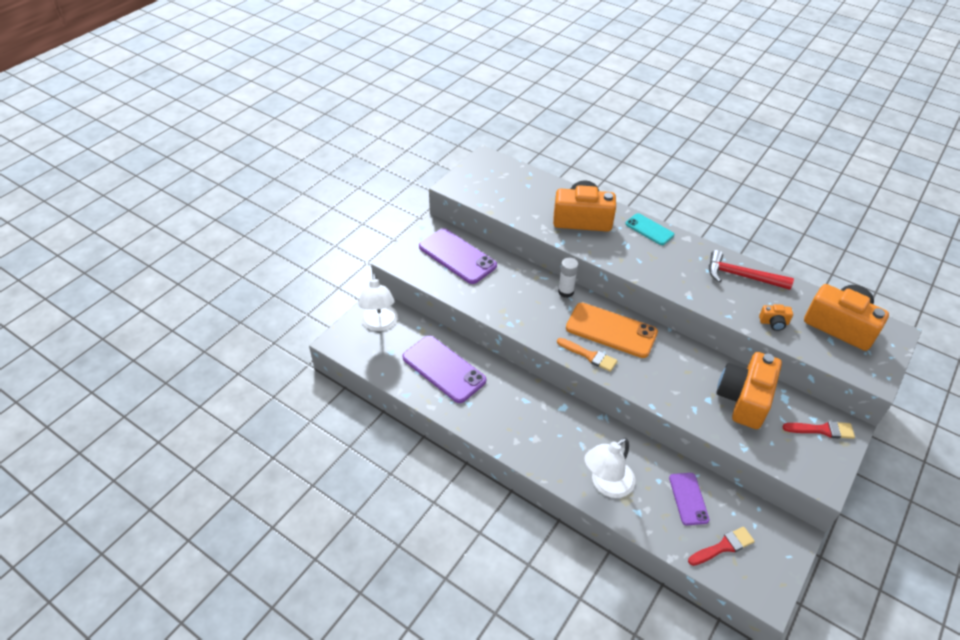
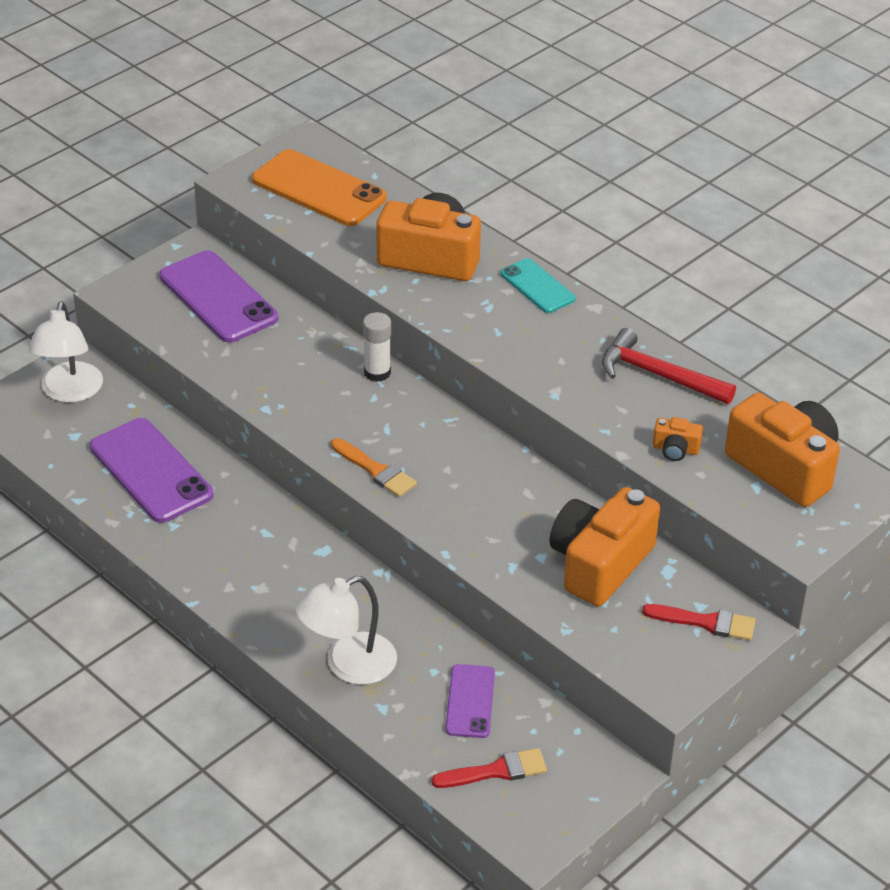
camera: 10 degrees right, 5 degrees down
orange phone [566,303,658,358] -> orange phone moved to [252,149,387,226]

